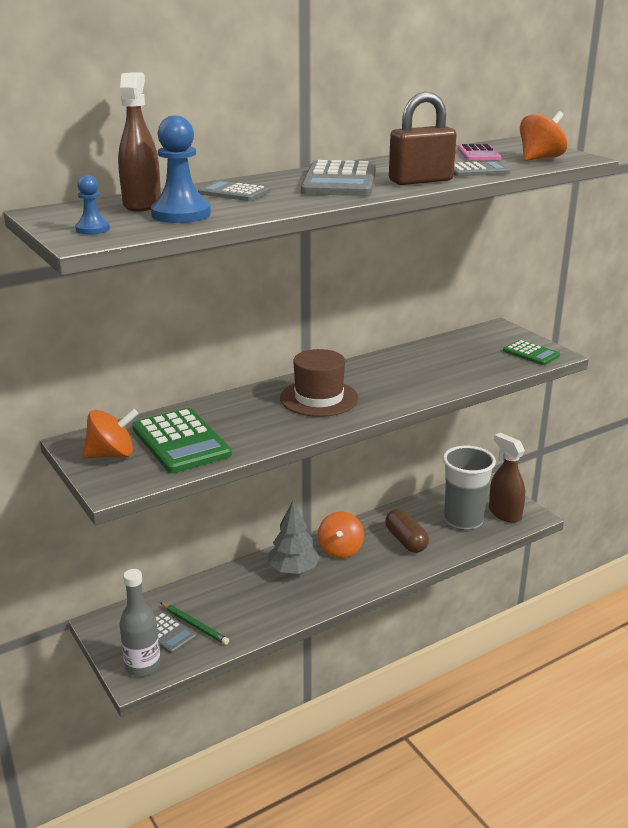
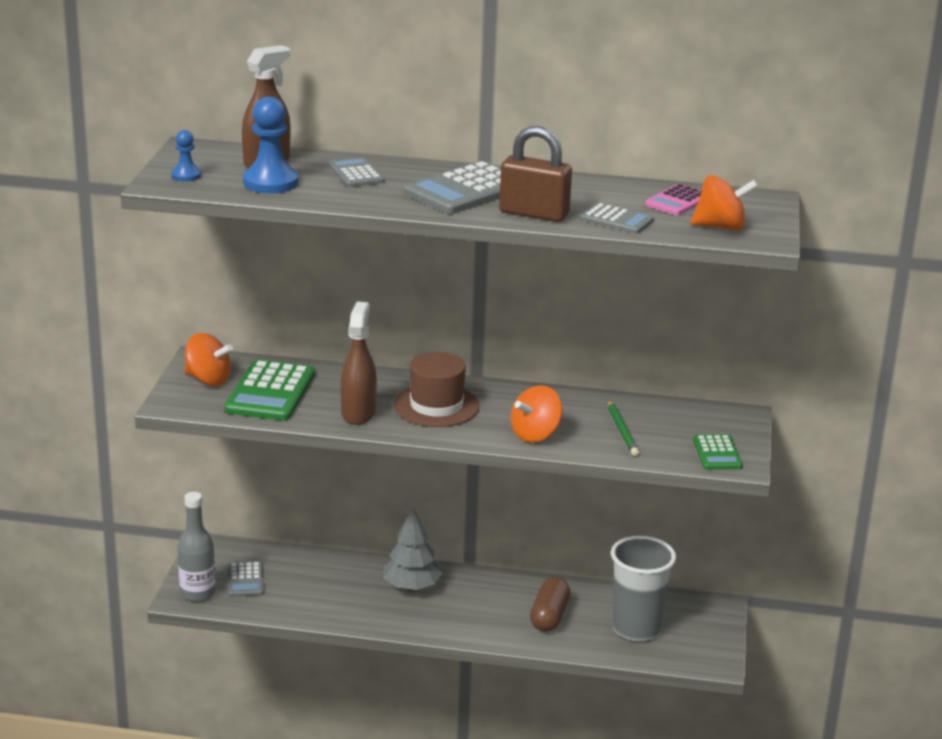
camera: 40 degrees right, 0 degrees up
green pencil [160,602,229,645] -> green pencil moved to [608,400,639,456]
orange spinning top [318,511,364,558] -> orange spinning top moved to [511,385,562,443]
brown spray bottle [489,433,525,523] -> brown spray bottle moved to [341,302,377,425]

